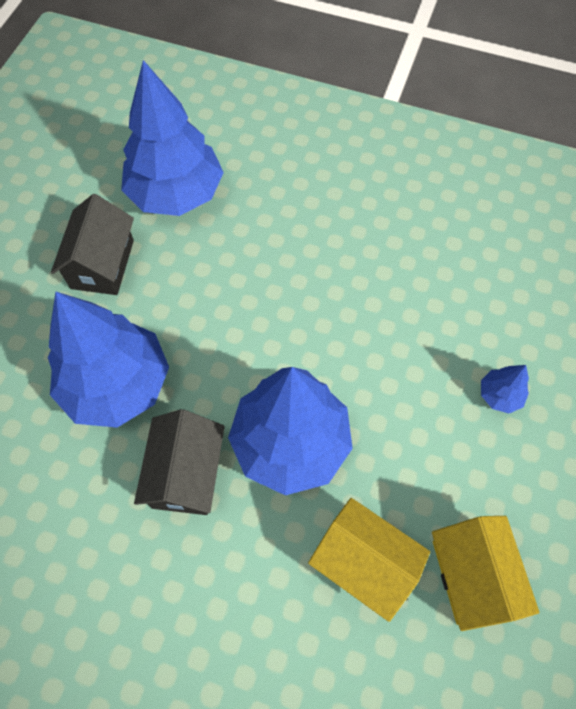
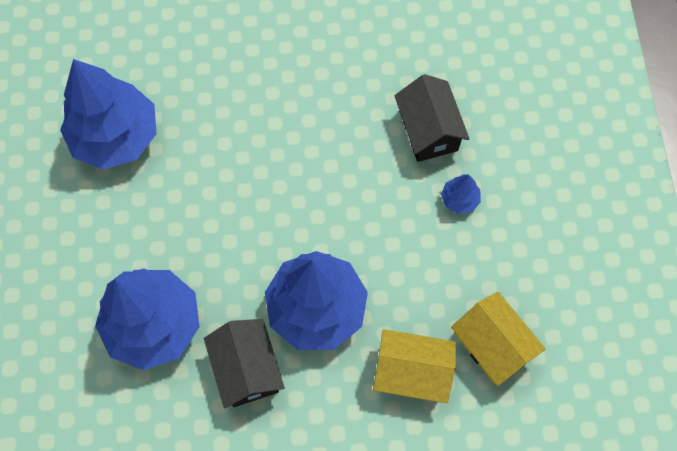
camera: 25 degrees left, 5 degrees up
black house [51,194,134,295] -> black house moved to [394,74,469,162]

